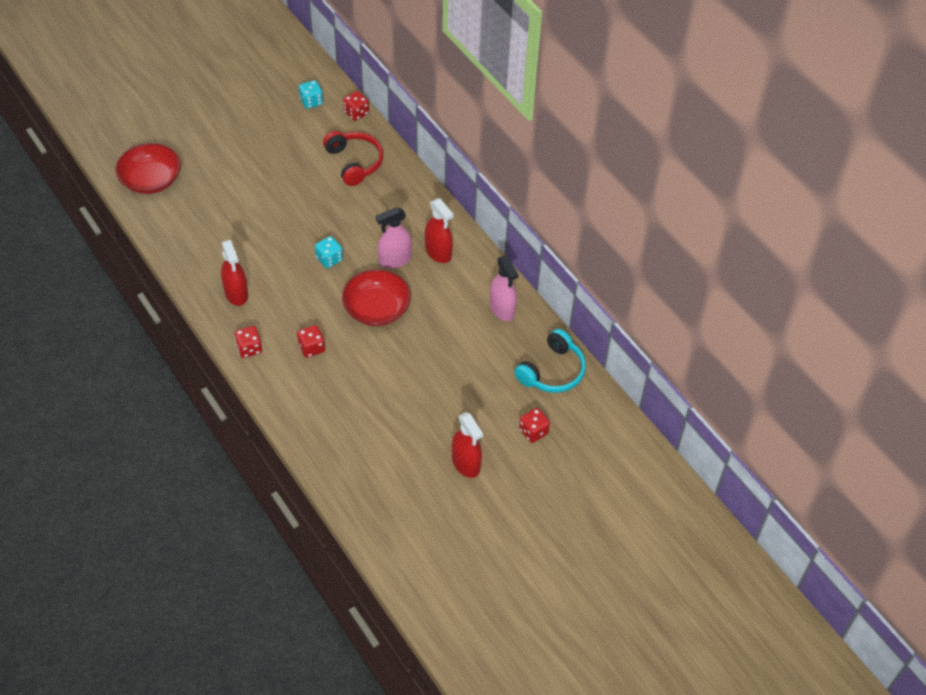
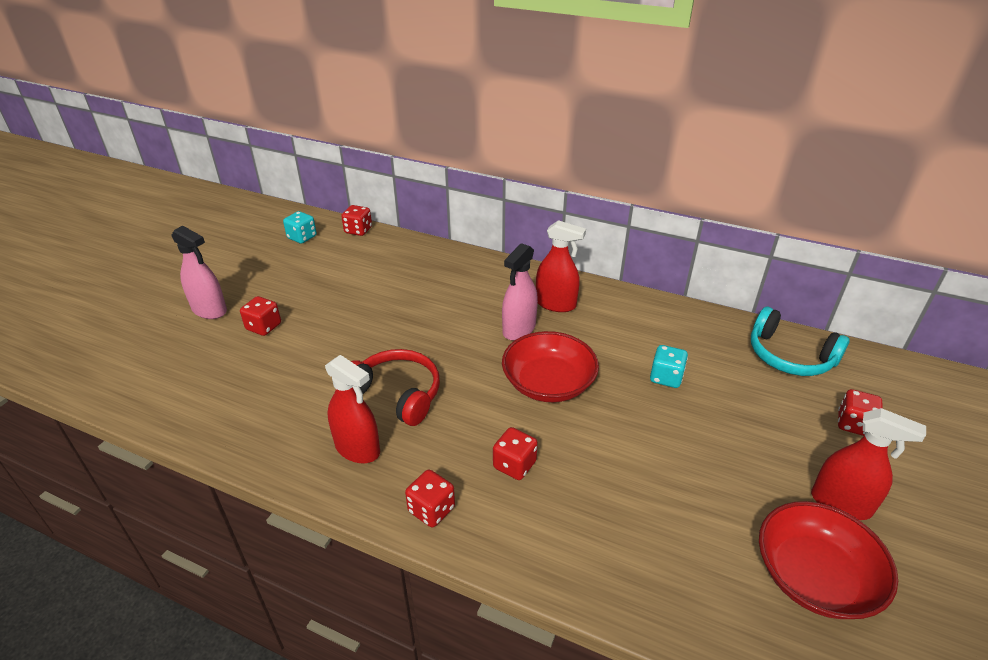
camera: 30 degrees left, 15 degrees down
red bowl [115,143,181,194] -> red bowl moved to [759,501,898,619]
turquoise dice [315,236,343,268] -> turquoise dice moved to [650,345,688,388]
red headphones [323,131,383,186] -> red headphones moved to [351,349,440,426]
pink spray bottle [490,256,518,321] -> pink spray bottle moved to [172,226,227,319]
turquoise headphones [514,329,586,393] -> turquoise headphones turned 120 degrees clockwise [751,307,850,376]
none -> red dice [240,296,281,336]

